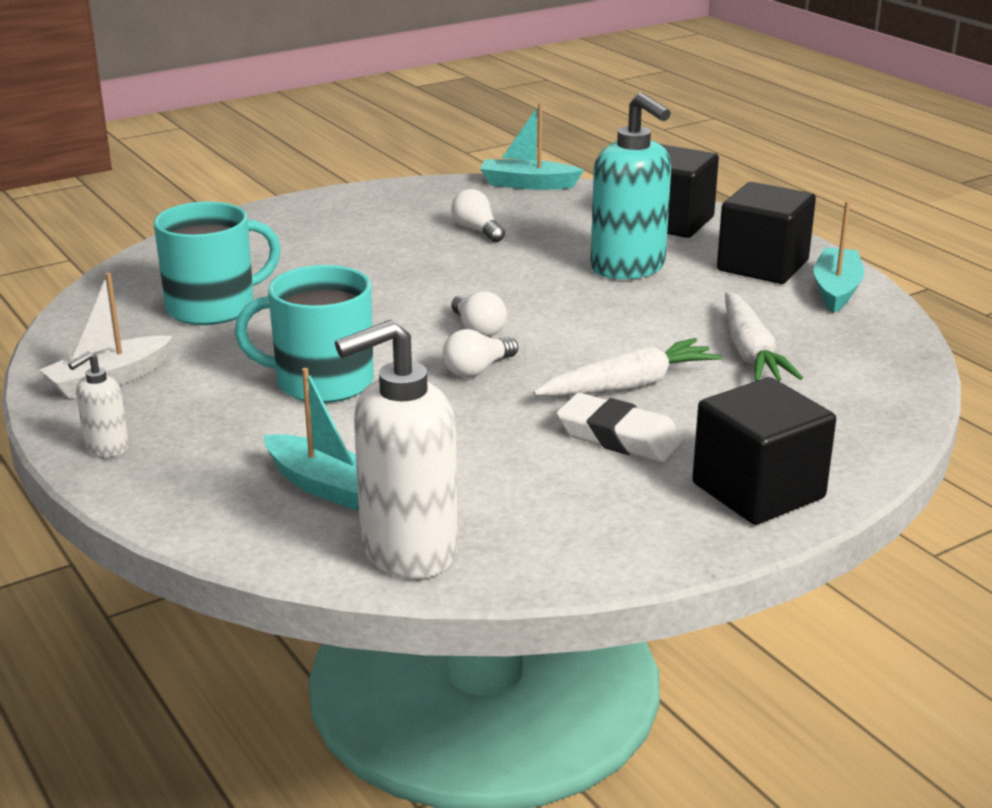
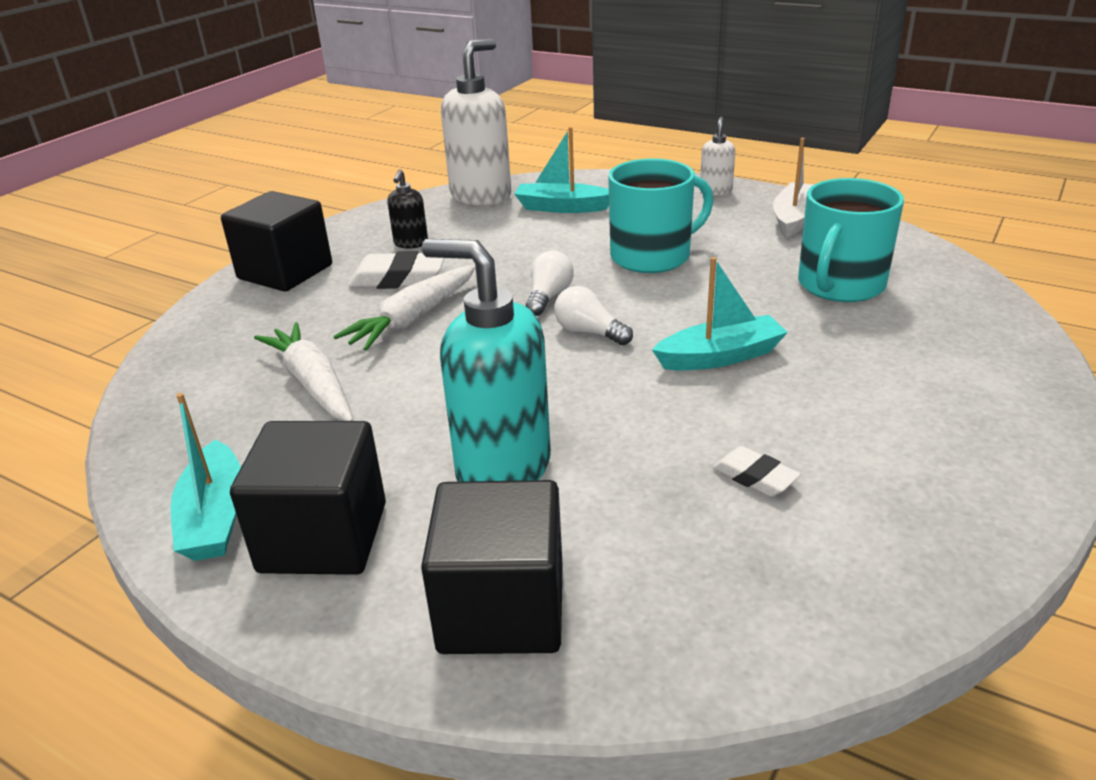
camera: 155 degrees right, 5 degrees up
white light bulb [451,189,505,242] -> white eraser [713,446,801,497]
turquoise boat [480,103,584,190] -> turquoise boat moved to [652,257,788,371]
none -> black soap dispenser [387,169,428,249]

